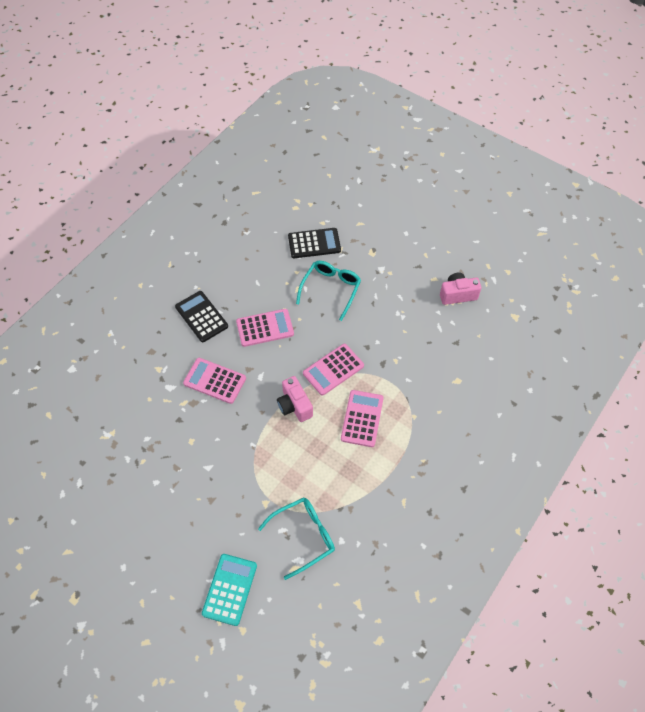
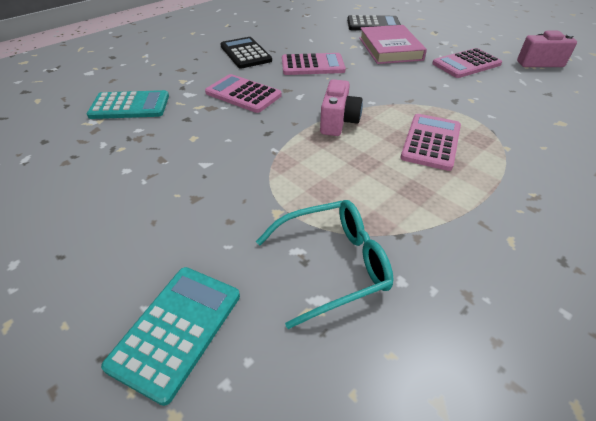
camera: 10 degrees right, 15 degrees down
pink camera [277,376,313,422] -> pink camera turned 150 degrees counterclockwise [320,79,363,136]
turquoise glasses [296,261,361,321] -> pink book [359,25,427,64]
pink calculator [303,344,364,396] -> pink calculator moved to [432,48,502,78]
none -> turquoise calculator [87,90,169,119]

